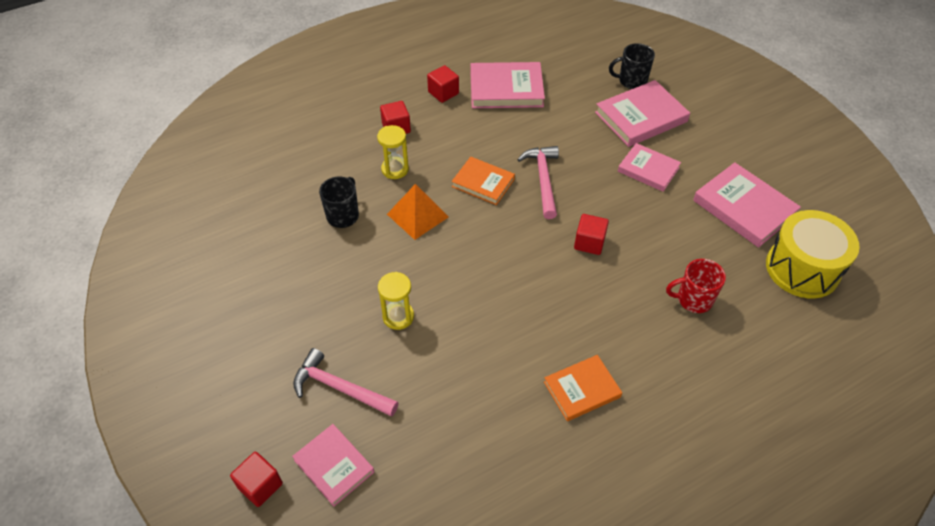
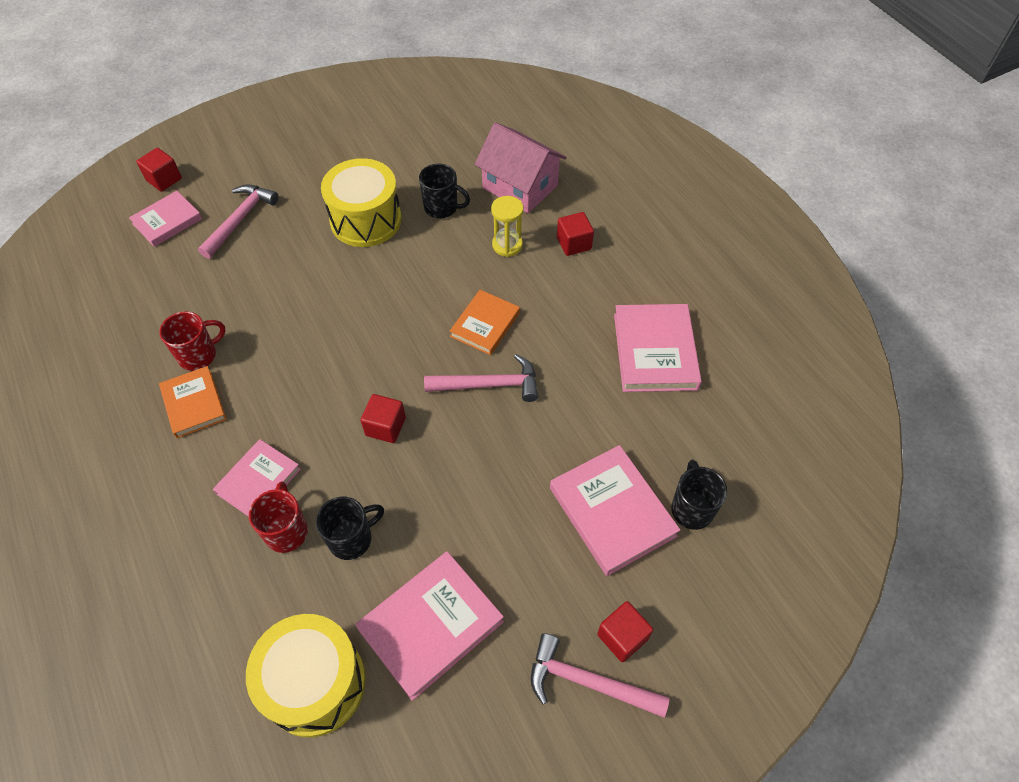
camera: 90 degrees right, 5 degrees up
yellow hourglass [378,272,414,330] -> none
orange pyramid [387,184,449,240] -> none
red cube [427,65,459,103] -> red cube moved to [597,601,653,662]
pink book [618,143,681,192] -> pink book moved to [213,439,301,517]
none -> red mug [159,311,226,371]
none -> black mug [316,497,384,560]
none -> yellow drum [321,158,402,247]
none -> pink house [475,122,567,213]
none -> pink hammer [531,633,670,718]

